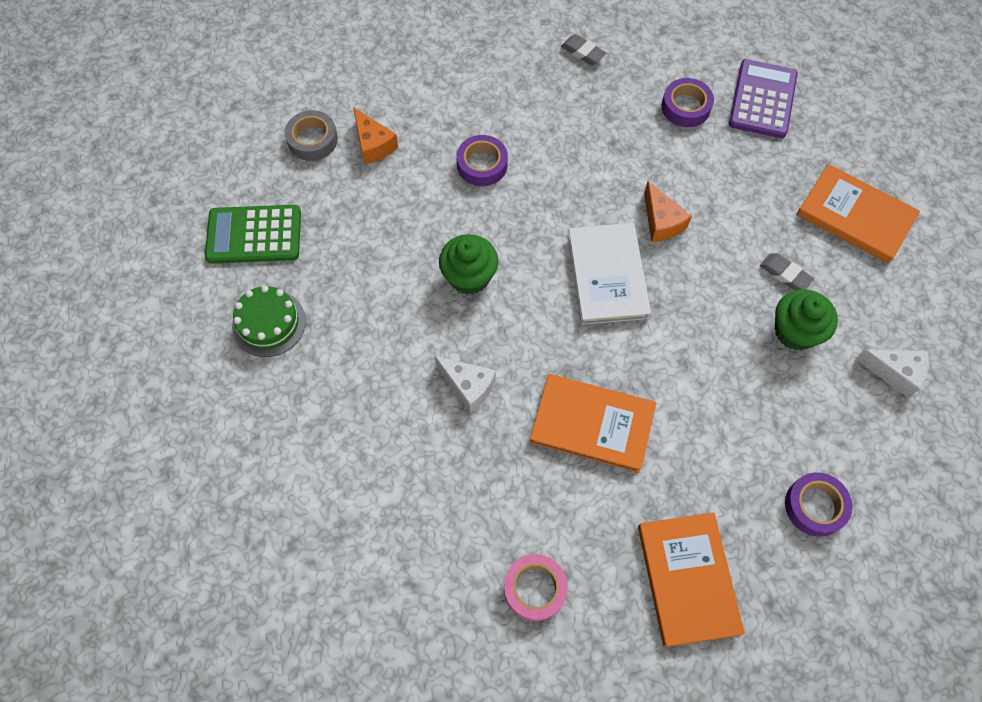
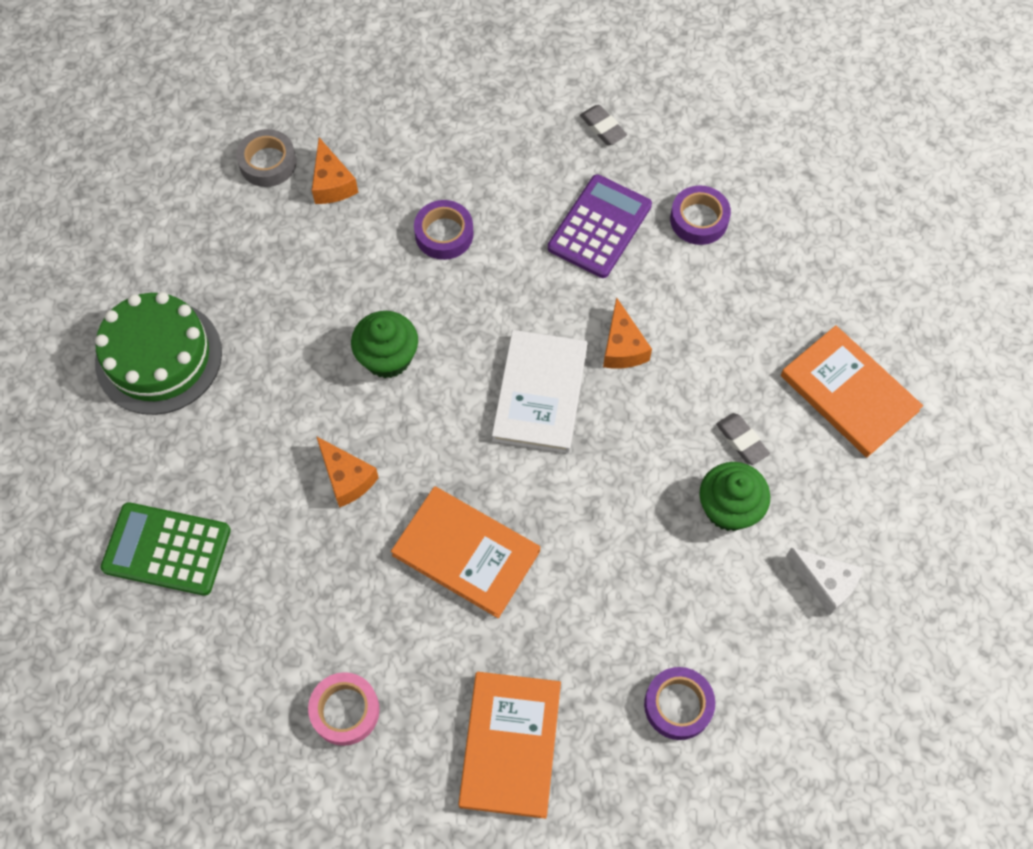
camera: 15 degrees right, 0 degrees up
green calculator [205,205,301,264] -> green calculator moved to [100,502,231,596]
green cake [232,285,306,357] -> green cake [95,292,222,415], size x1.55
white cheese [434,356,496,413] -> orange cheese [316,436,379,508]
purple calculator [729,59,798,138] -> purple calculator moved to [548,174,652,278]

